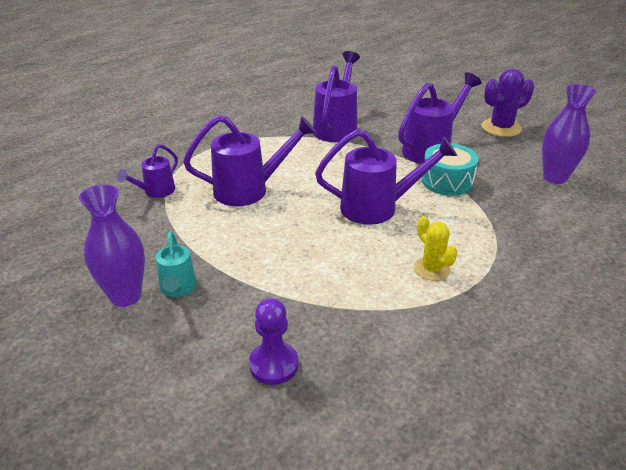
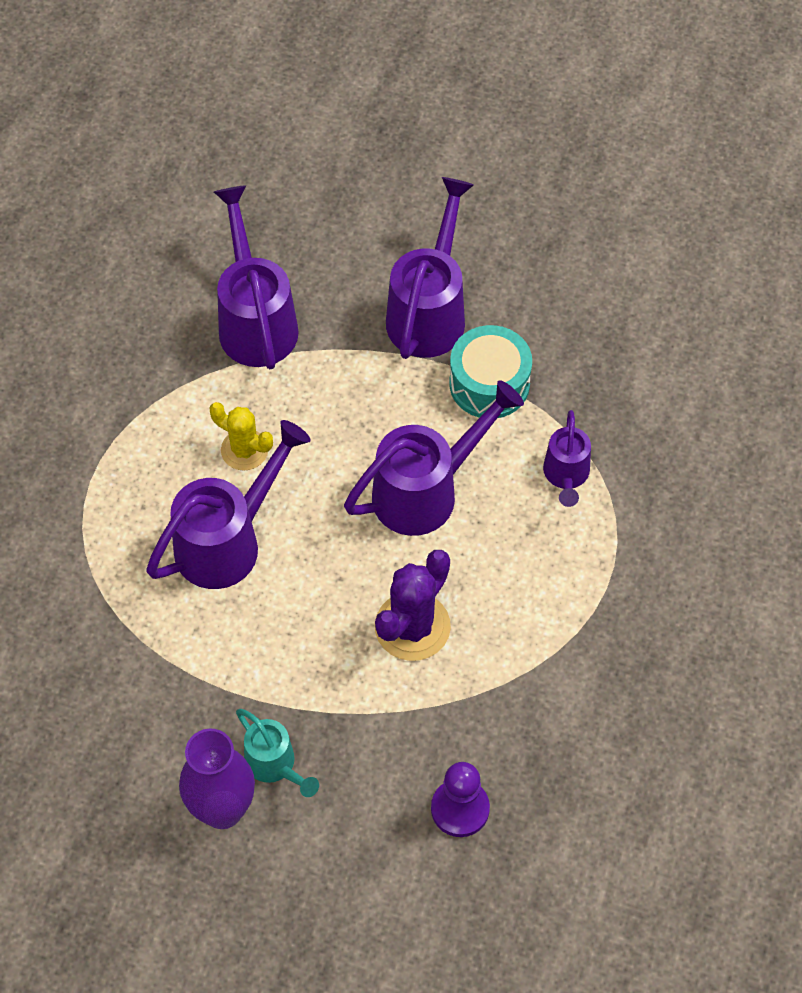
camera: 30 degrees left, 25 degrees up
purple watering can [117,144,178,198] -> purple watering can moved to [543,410,591,507]
yellow cactus [414,216,458,281] -> yellow cactus moved to [209,402,273,471]
purple cactus [482,69,534,137] -> purple cactus moved to [375,550,451,661]
purple vase [542,84,596,184] -> none

